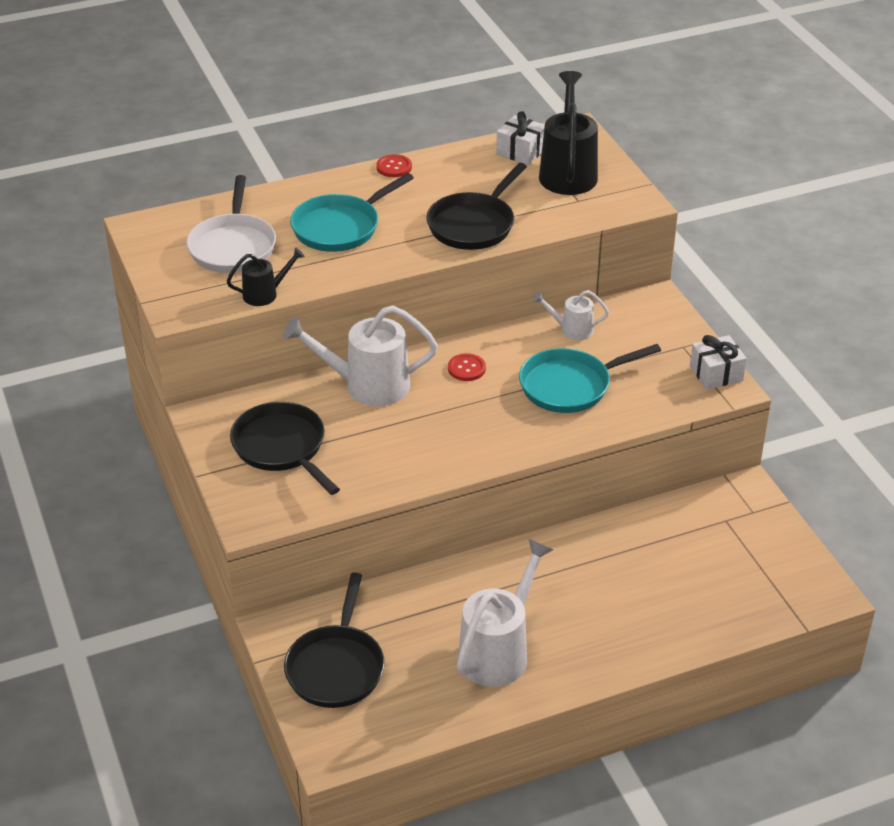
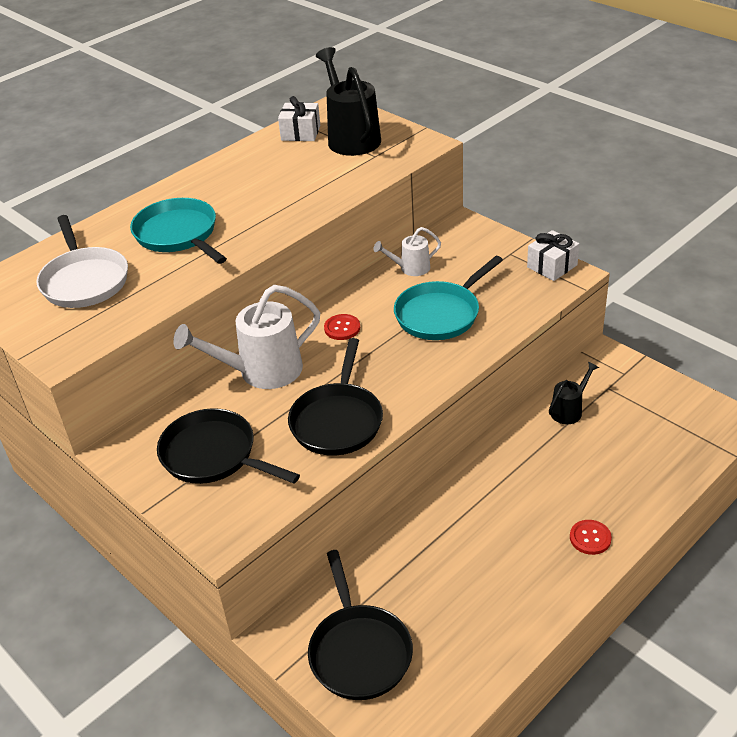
camera: 20 degrees left, 0 degrees up
black watering can [227,247,305,306] -> black watering can moved to [549,362,599,424]
turquoise pan [290,173,414,252] -> turquoise pan turned 120 degrees clockwise [130,198,227,264]
red button [376,154,412,177] -> red button moved to [570,520,612,555]
black pan [426,163,527,250] -> black pan moved to [288,338,383,456]
white watering can [457,539,553,687] -> none

